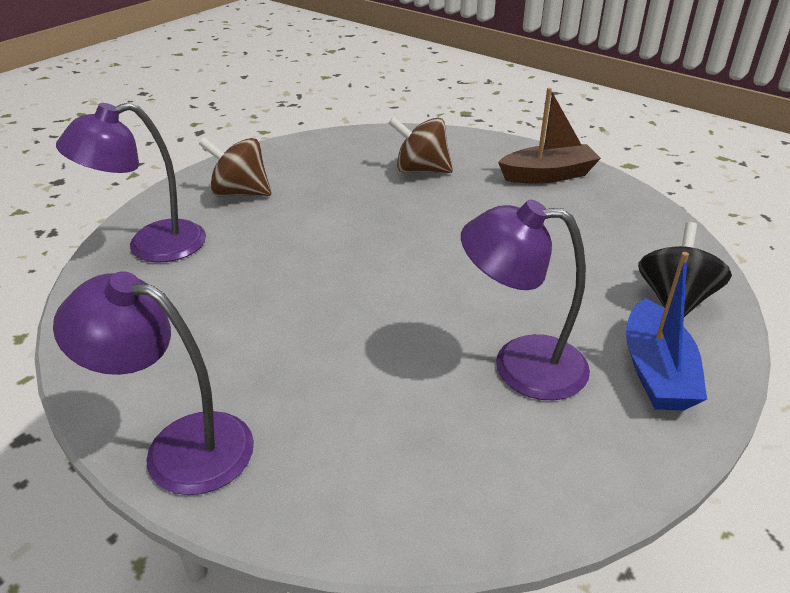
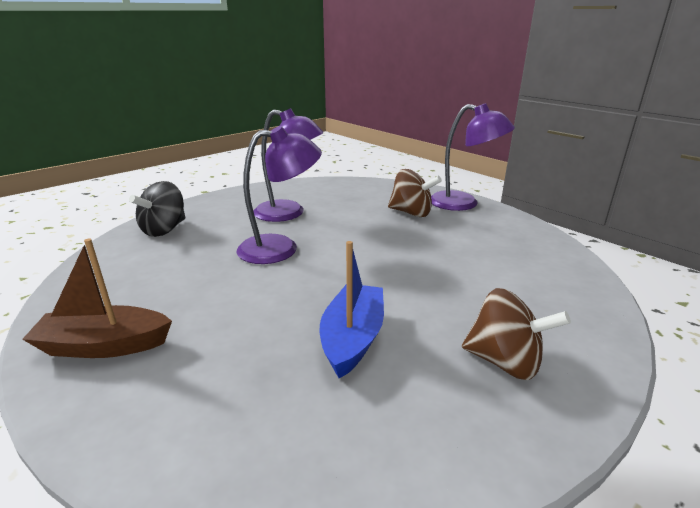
camera: 170 degrees left, 10 degrees down
purple lamp [56,102,206,263] -> purple lamp moved to [236,126,322,264]
brown spinning top [388,116,453,173] -> brown spinning top moved to [388,169,442,217]
blue boat [626,252,707,410] -> blue boat moved to [320,241,384,378]

